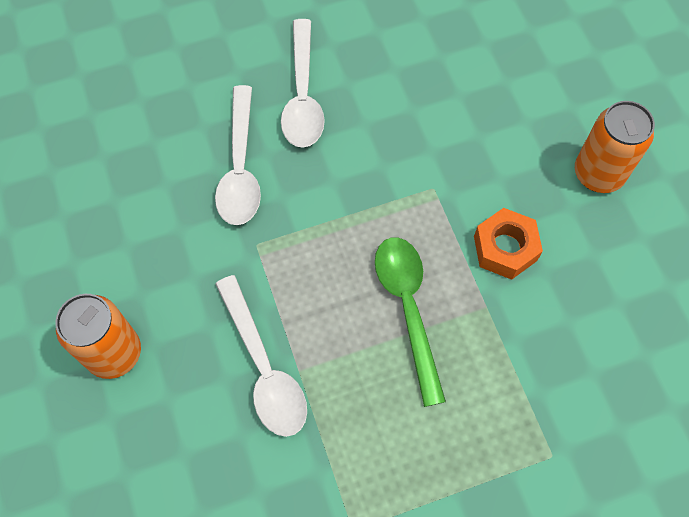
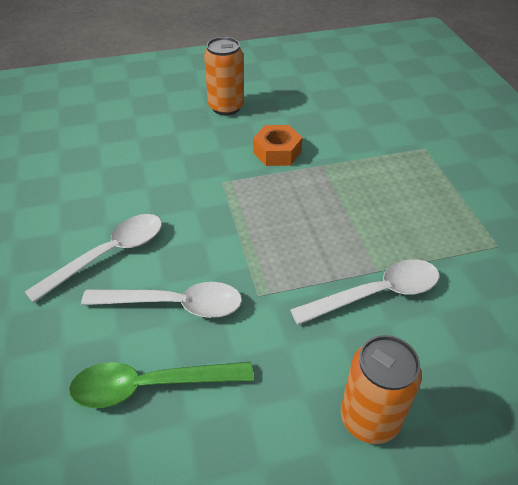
camera: 85 degrees left, 20 degrees down
white spoon [281,19,325,148] -> white spoon turned 45 degrees counterclockwise [25,214,162,303]
green spoon [375,237,446,407] -> green spoon moved to [69,362,254,408]

